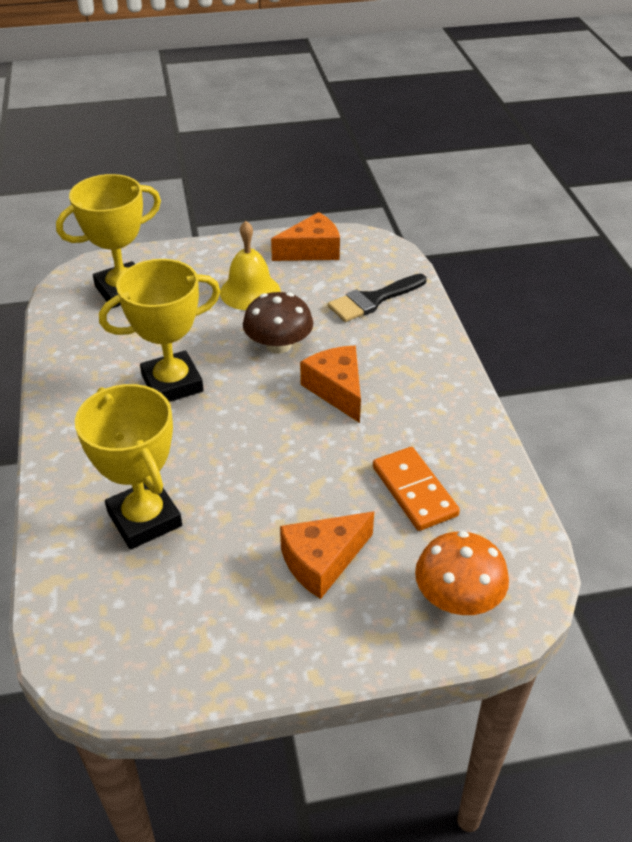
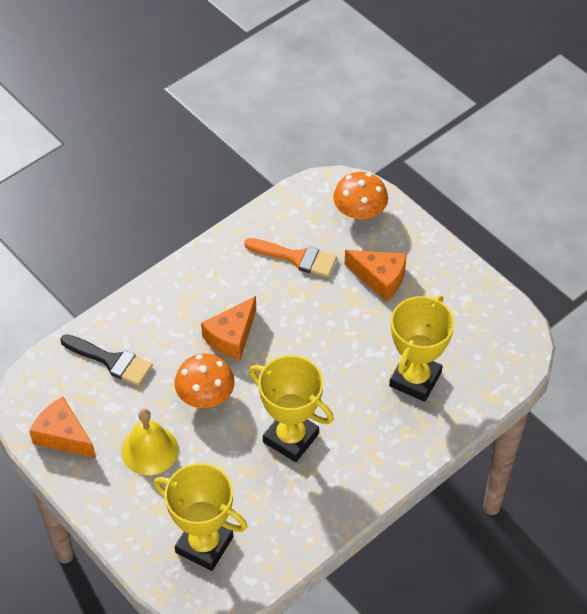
camera: 120 degrees left, 10 degrees up
brown mushroom [243,292,313,354] -> orange mushroom [174,354,235,408]
orange domino [373,447,460,531] -> orange brush [244,238,337,277]

